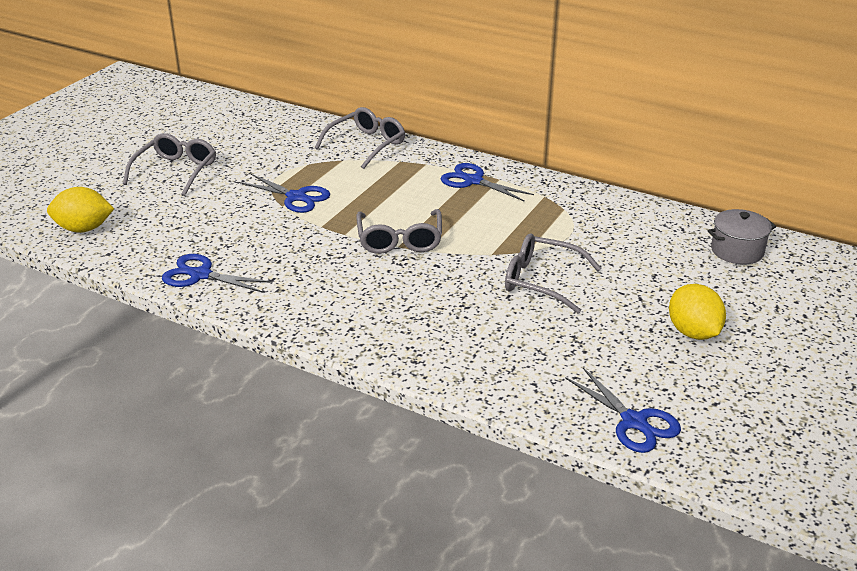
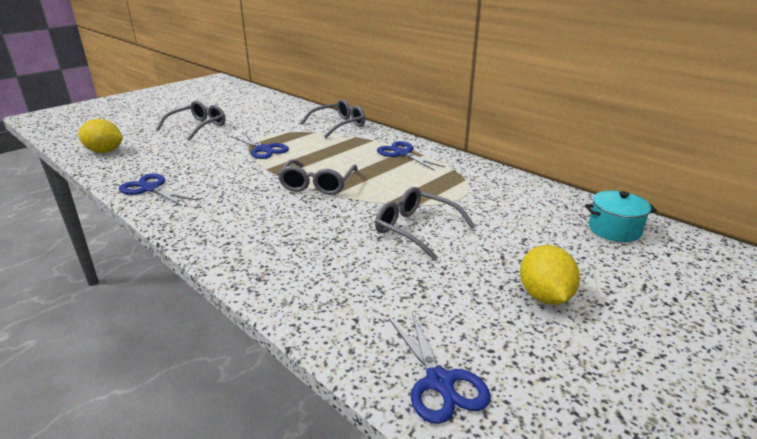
camera: 15 degrees right, 5 degrees down
grey pot [708,209,776,265] -> turquoise pot [585,190,657,242]

